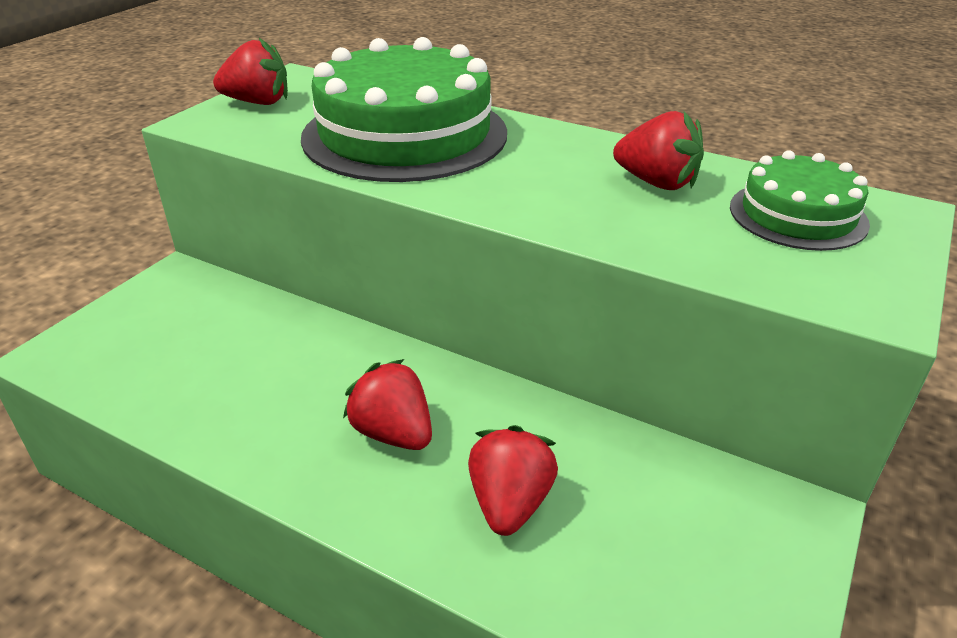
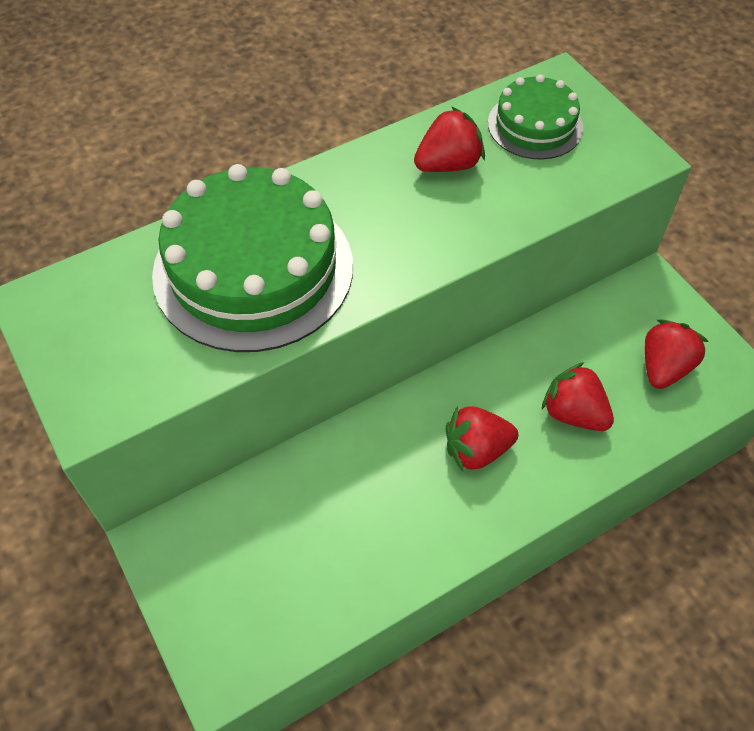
camera: 60 degrees left, 20 degrees up
red strawberry [213,38,288,105] -> red strawberry moved to [645,319,709,389]

